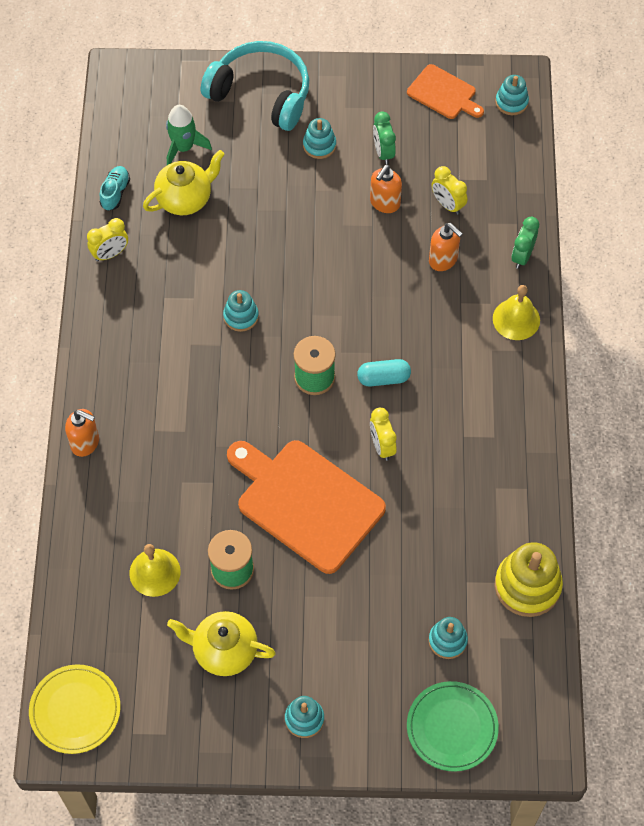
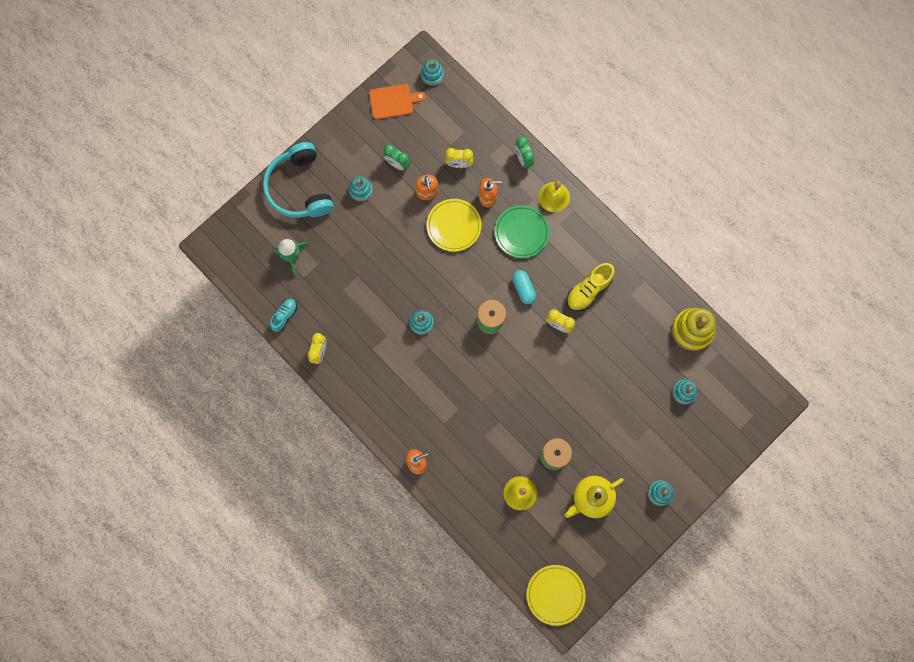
camera: 45 degrees left, 15 degrees up
turquoise shoe [100,166,130,211] -> turquoise shoe turned 60 degrees clockwise [270,299,297,332]
yellow teapot [143,150,225,215] -> none
turquoise headphones [201,41,309,131] -> turquoise headphones turned 90 degrees counterclockwise [263,142,334,218]
orange cutting board [227,440,386,574] -> none
turquoise capsule [357,359,411,386] -> turquoise capsule turned 60 degrees counterclockwise [512,270,536,304]
green plate [407,681,499,772] -> green plate moved to [494,205,549,258]
none -> yellow plate [427,199,481,252]
none -> yellow shoe [567,263,615,312]

